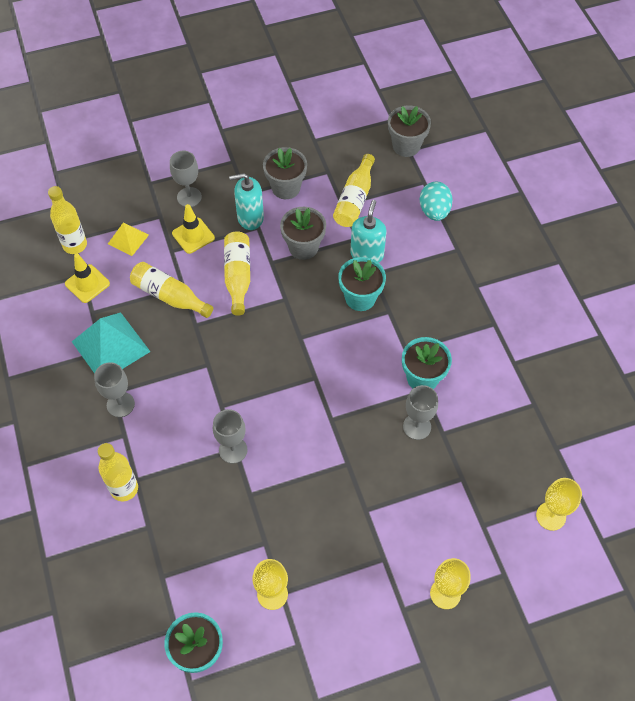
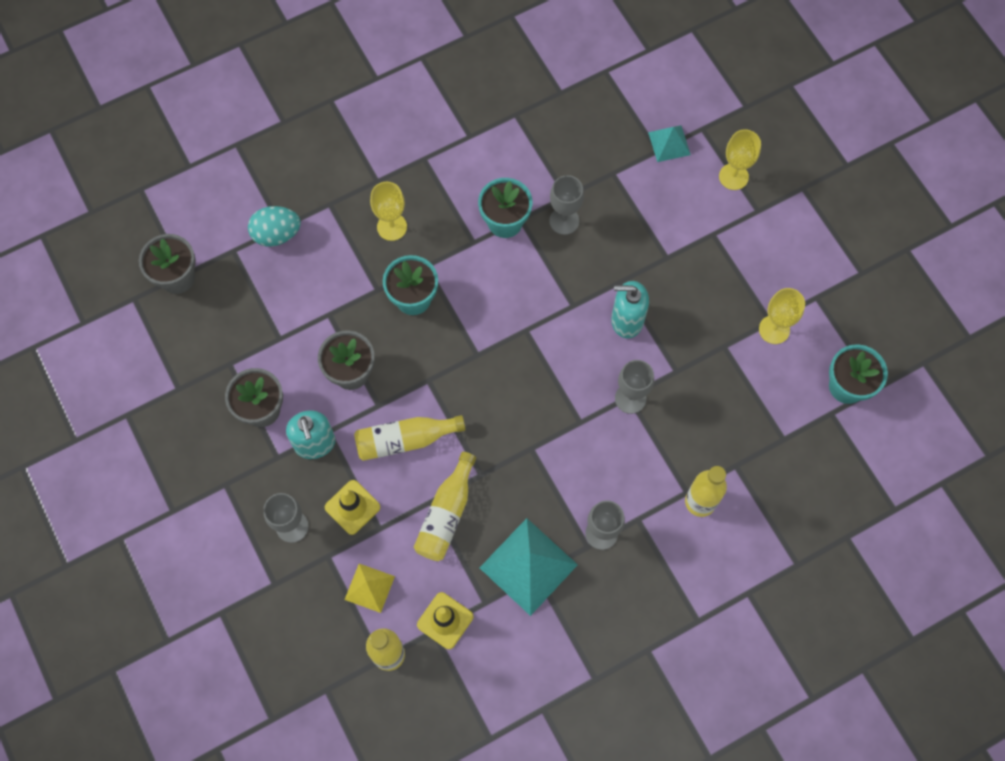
camera: 100 degrees left, 10 degrees up
yellow bottle [333,154,375,227] -> none
turquoise soap dispenser [350,200,387,263] -> turquoise soap dispenser moved to [611,281,649,338]
yellow goblet [536,478,582,531] -> yellow goblet moved to [370,182,407,241]
none -> turquoise pyramid [648,125,691,162]

